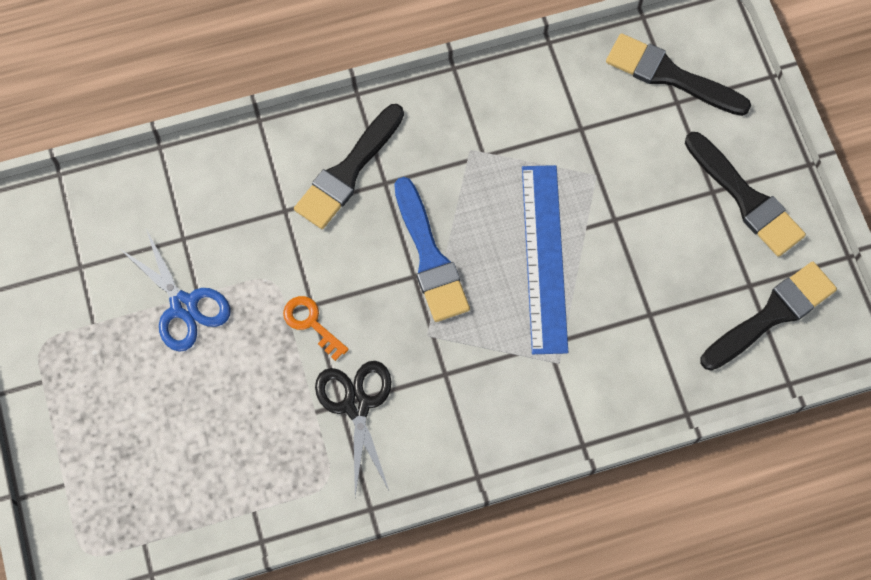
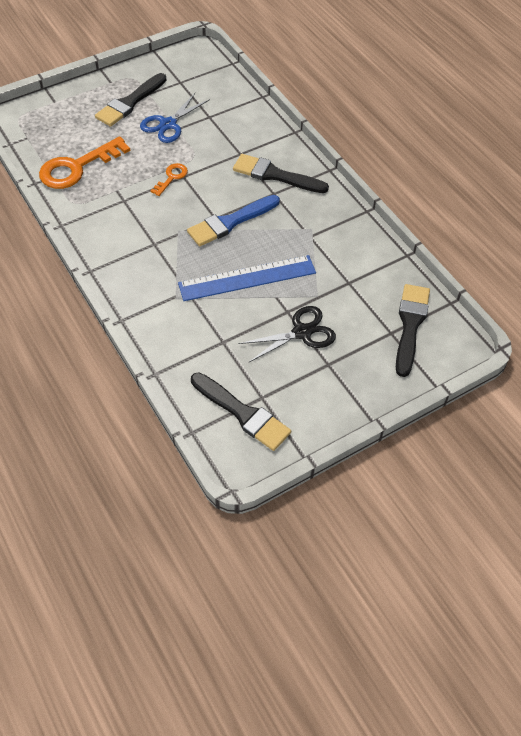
camera: 75 degrees right, 15 degrees down
black scissors [315,361,391,497] -> black scissors moved to [239,306,336,363]
black brush [685,132,806,257] -> black brush moved to [95,73,167,127]
none -> orange key [39,136,130,189]

